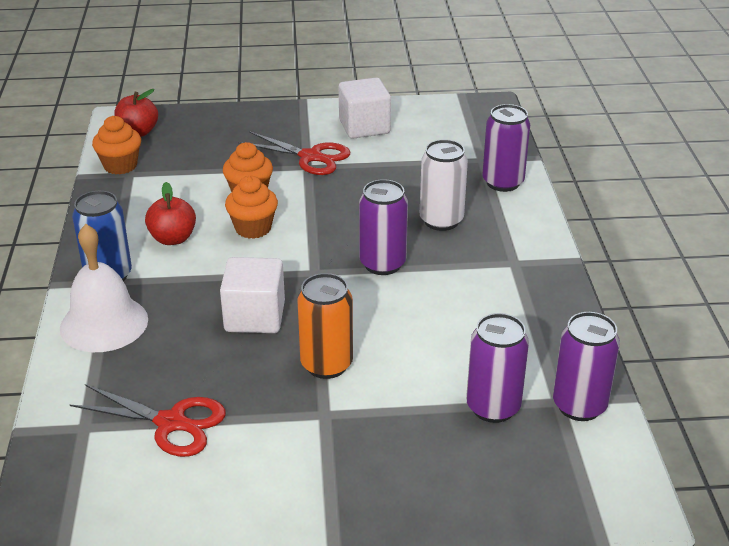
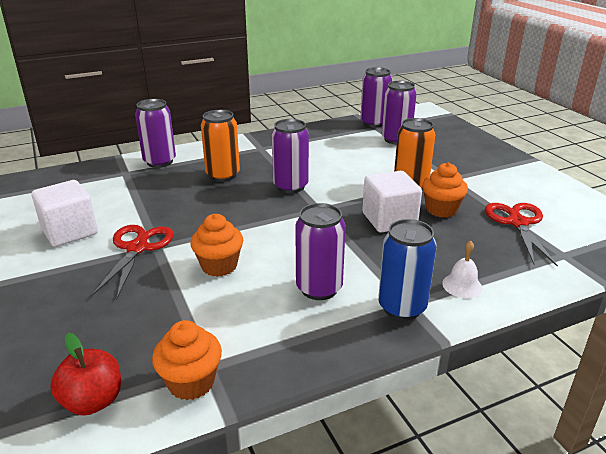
camera: 110 degrees left, 5 degrees down
white bell [60,224,148,352] -> white bell [442,240,482,298], size x0.49
red apple [145,182,196,245] -> purple can [295,203,346,300]
orange cupcake [225,176,278,239] -> orange cupcake moved to [422,162,468,218]
white can [420,139,468,231] -> orange can [201,110,240,182]

